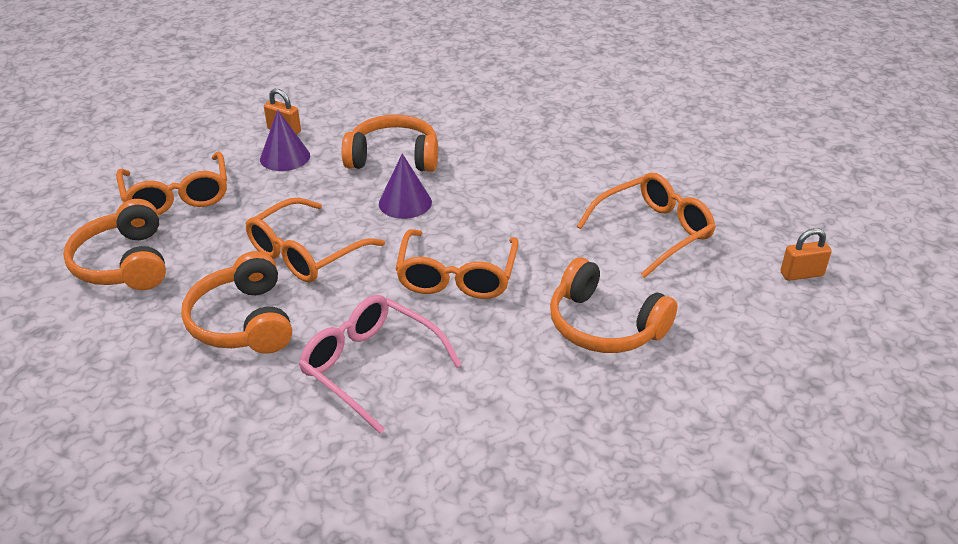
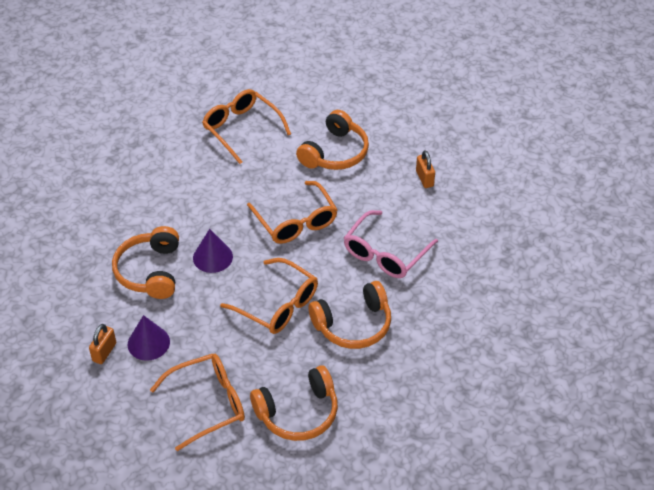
camera: 95 degrees left, 10 degrees up
orange glasses [396,229,519,299] -> orange glasses turned 60 degrees clockwise [247,181,338,244]
orange padlock [780,228,832,281] -> orange padlock moved to [416,150,435,188]

